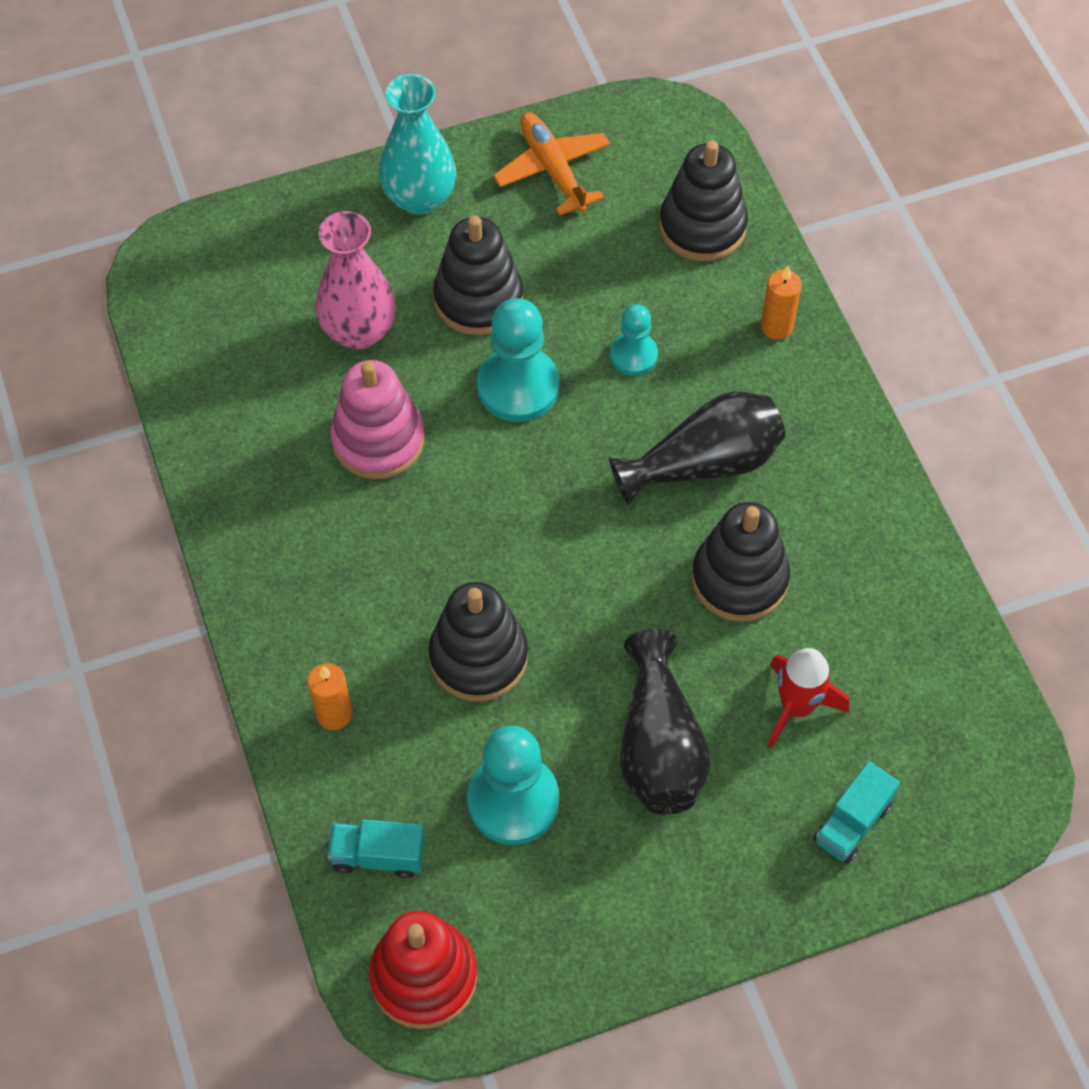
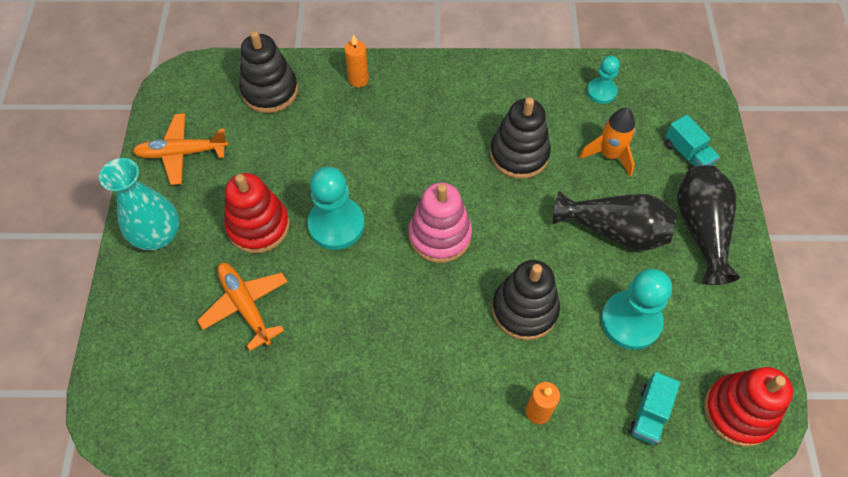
camera: 70 degrees left, 0 degrees up
pink vase [316,211,396,349] -> orange plane [197,263,288,351]
pink stacking toy [330,360,425,479] -> pink stacking toy moved to [409,182,472,263]
black stacking toy [433,215,523,336] -> red stacking toy [224,173,290,253]
black vase [609,391,785,505] -> black vase moved to [677,165,740,285]
turquoise pawn [610,304,658,376] -> turquoise pawn moved to [587,56,620,104]
red rocket [768,648,849,748] -> orange rocket [579,108,636,177]

